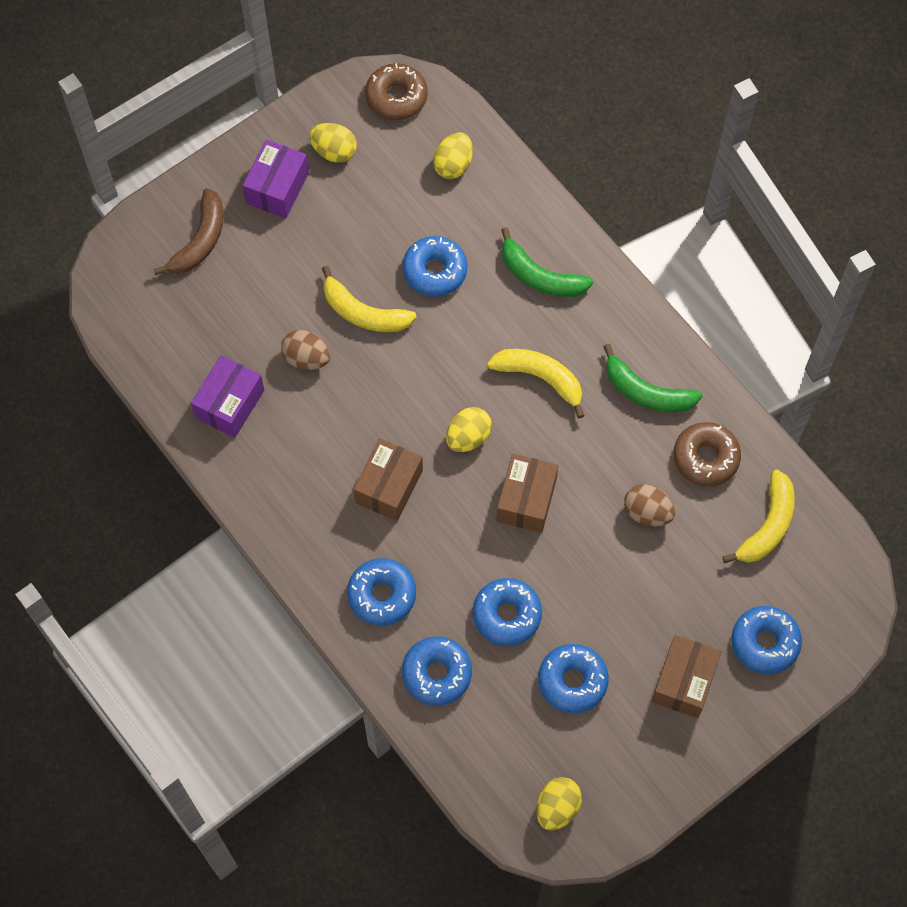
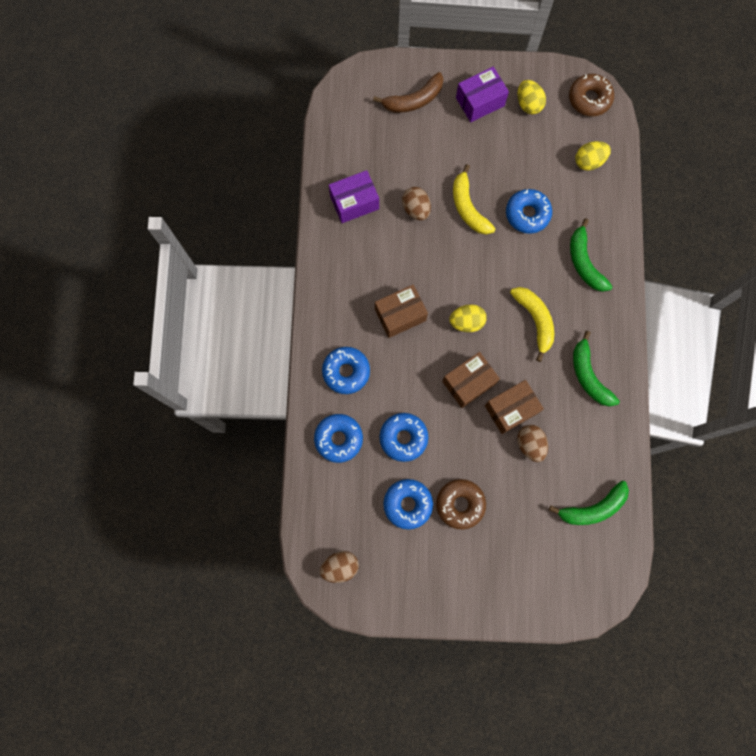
camera: 40 degrees right, 10 degrees up
yellow egg [536,777,582,830] -> brown egg [320,551,359,583]
brown box [652,635,722,718] -> brown box moved to [485,380,544,434]
brown donut [673,422,741,487] -> brown donut moved to [436,479,486,530]
yellow banana [722,470,795,563] -> green banana [549,481,629,525]
blue donut [731,606,802,674] -> none

